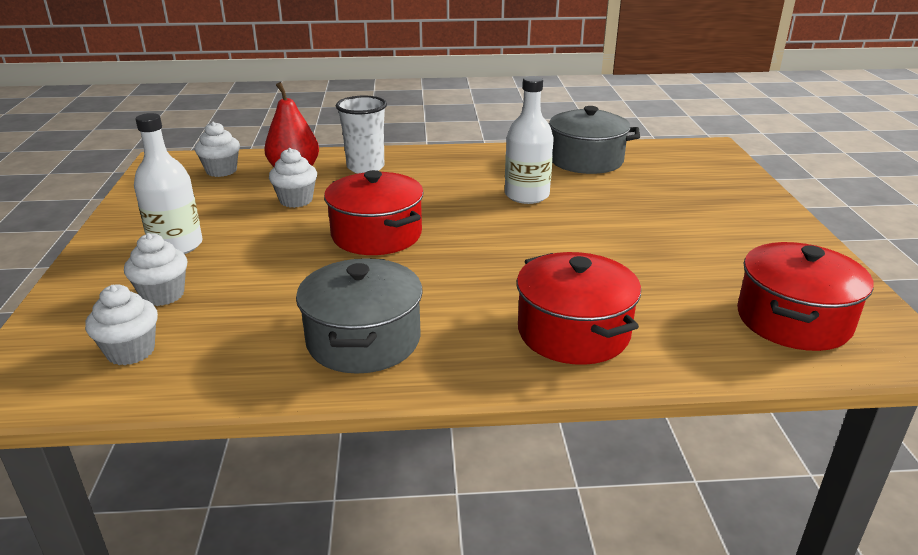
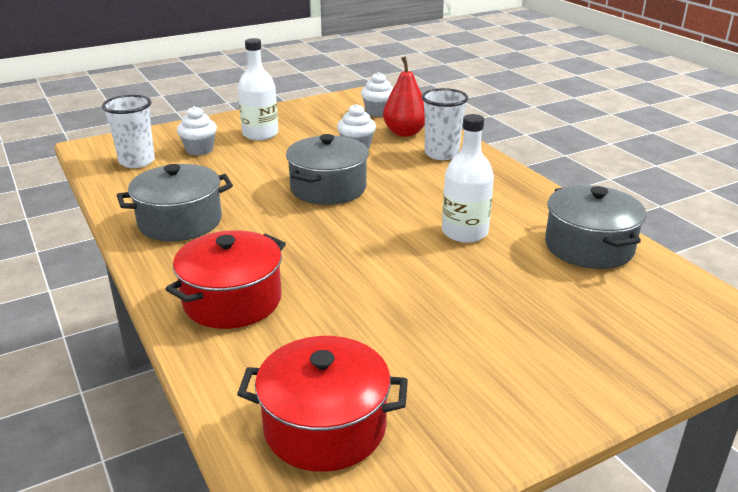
camera: 65 degrees right, 0 degrees up
white cupcake [85,284,158,365] -> white cup [102,95,155,168]
red pot [324,170,424,255] -> grey pot [286,134,369,205]

